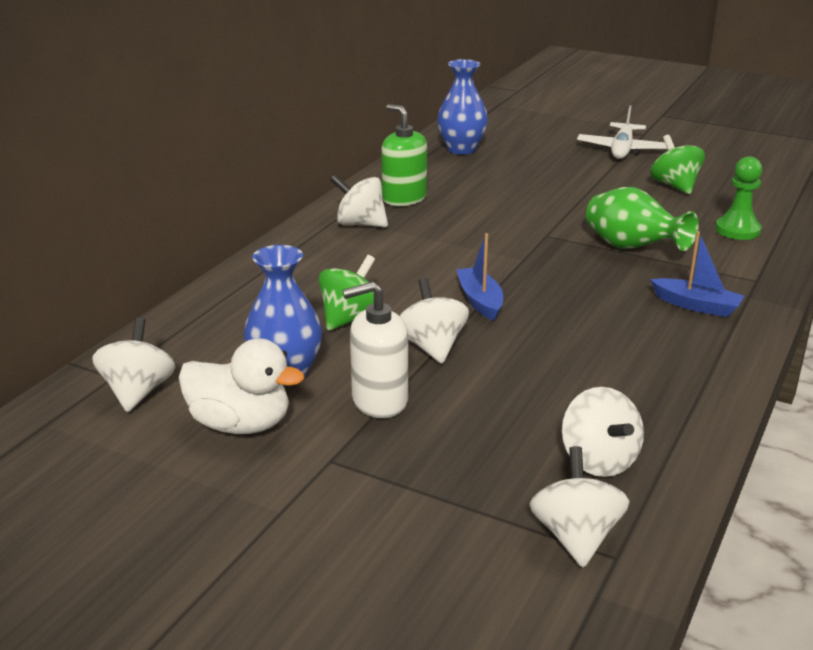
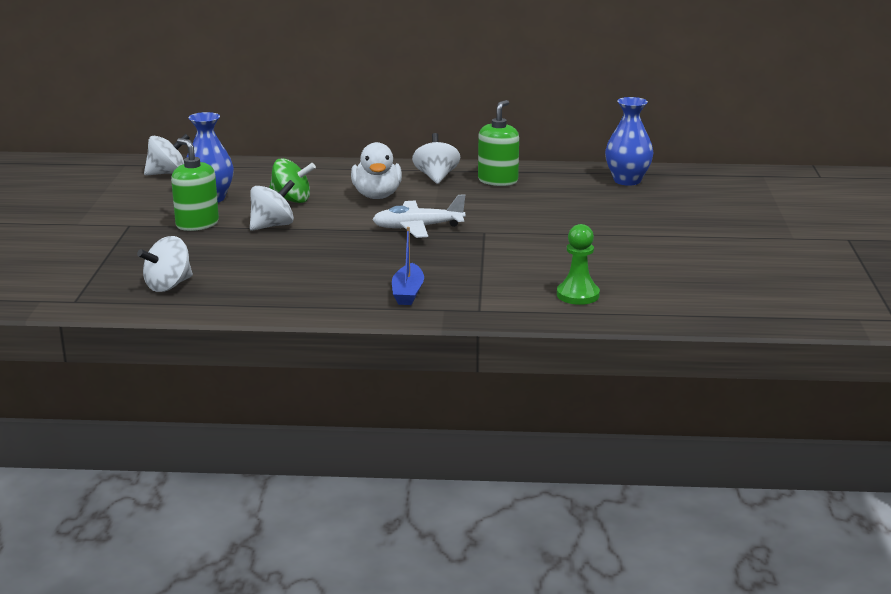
camera: 65 degrees right, 5 degrees down
white duck [179,338,304,434] -> white duck moved to [351,142,402,199]
white soap dispenser [343,281,408,418] -> green soap dispenser [171,138,219,231]
blue boat [456,233,503,321] -> none
white spinning top [530,446,630,568] -> none
white plane [577,105,667,159] -> white plane moved to [372,194,465,238]
green vase [586,187,699,251] -> none
green spinning top [650,135,705,194] -> none

